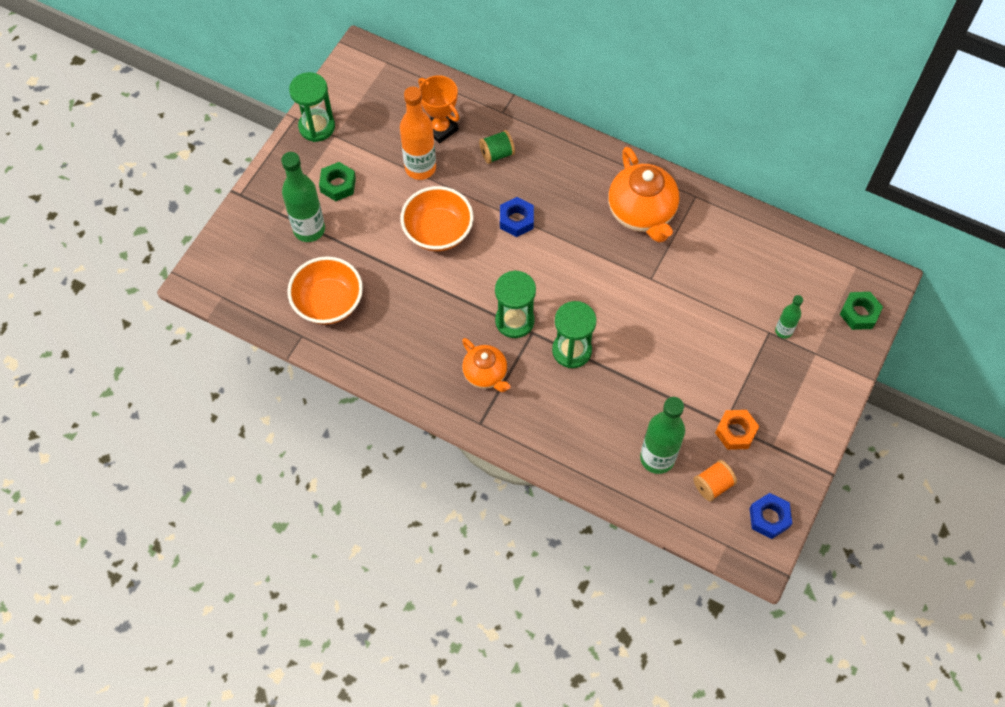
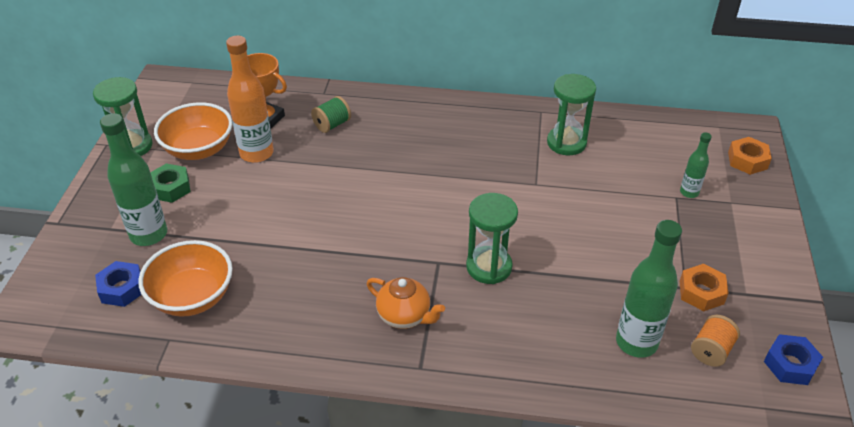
camera: 20 degrees left, 20 degrees down
orange bowl [401,186,474,251] -> orange bowl moved to [154,102,233,160]
green hourglass [495,270,536,338] -> green hourglass moved to [547,74,596,155]
blue nut [500,197,534,237] -> blue nut moved to [95,261,142,307]
orange teapot [608,147,679,243] -> none
green nut [840,292,883,330] -> orange nut [728,137,772,175]

